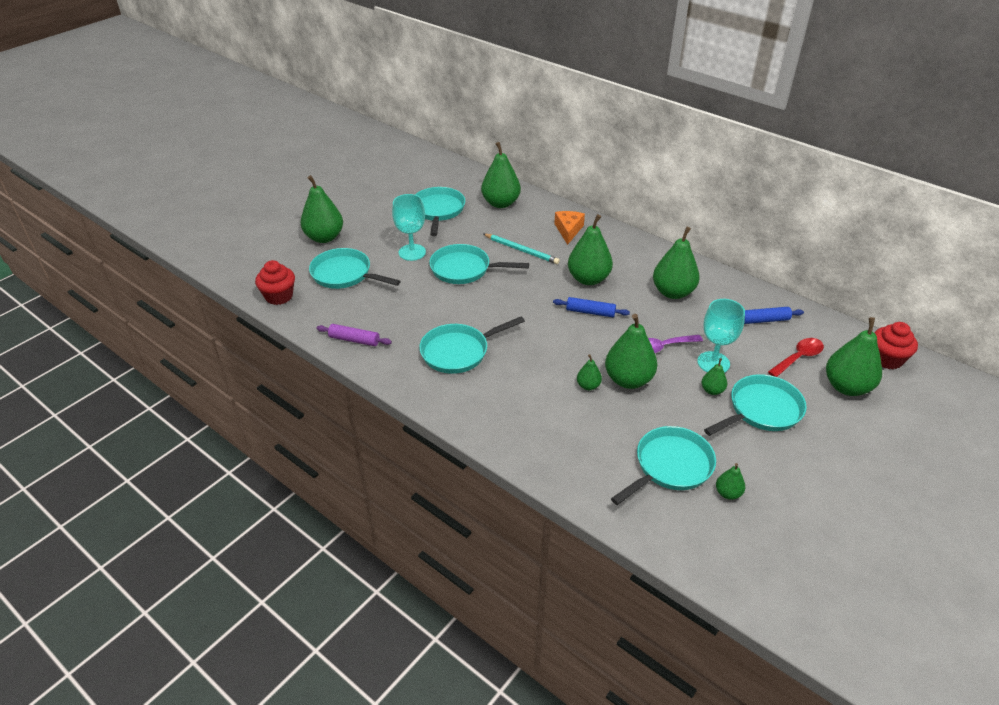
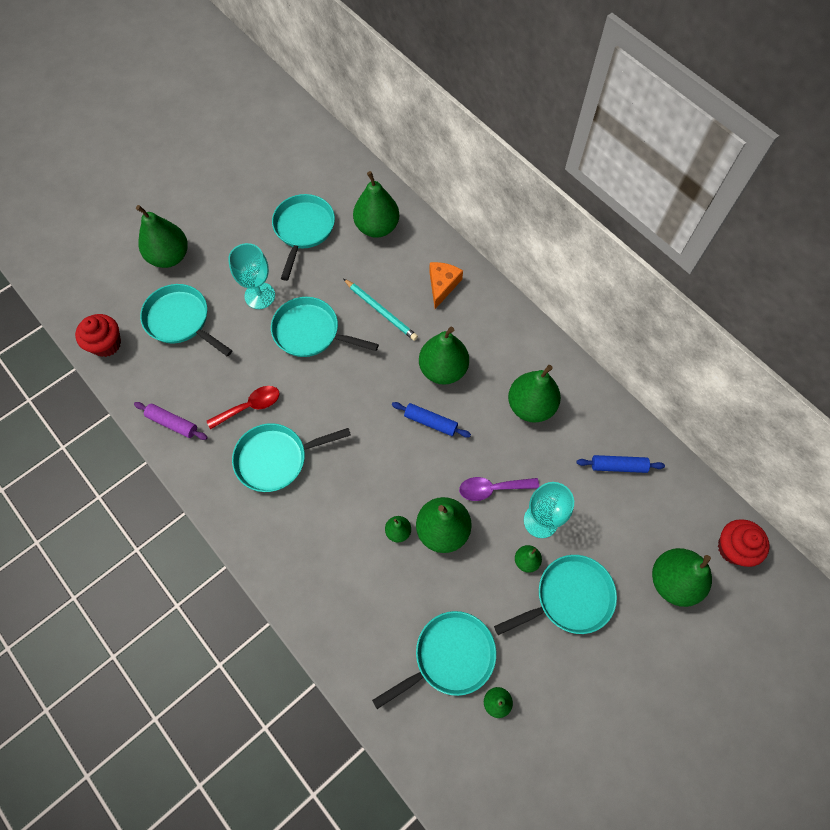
camera: 10 degrees right, 25 degrees up
red spoon [768,338,824,377] -> red spoon moved to [207,386,280,429]

